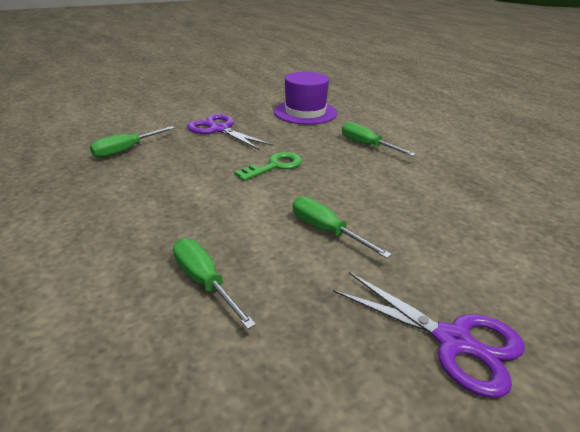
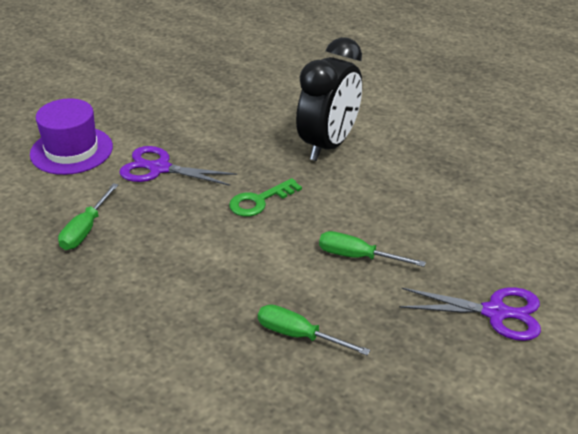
camera: 25 degrees left, 5 degrees up
green key [234,152,302,181] -> green key turned 150 degrees counterclockwise [229,178,302,217]
purple hat [274,72,337,125] -> purple hat moved to [30,98,113,175]
green screwdriver [342,122,416,156] -> black clock [296,37,362,161]

